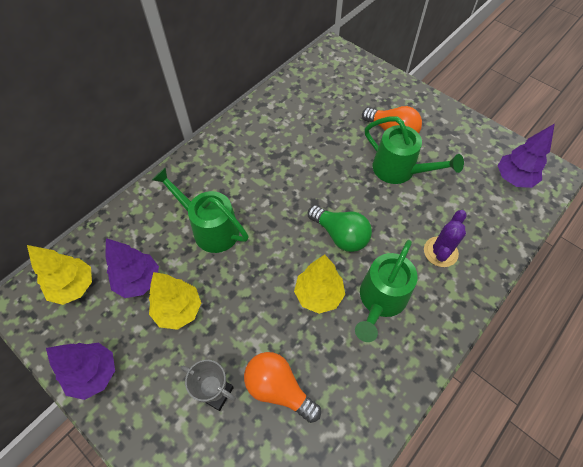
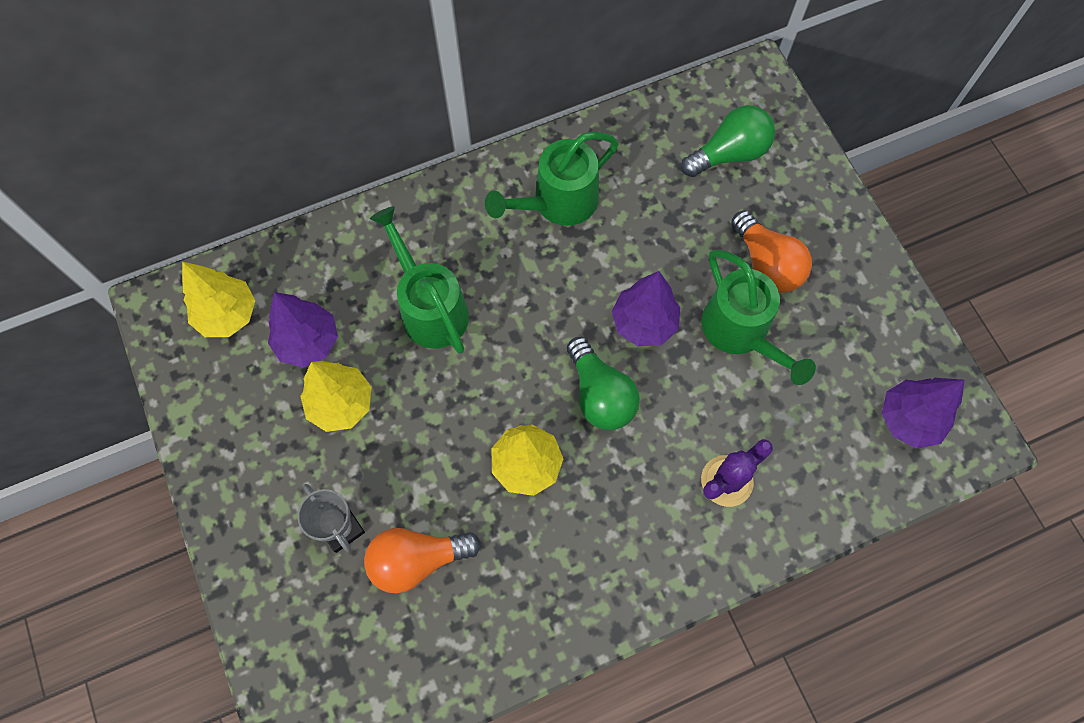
camera: 25 degrees right, 10 degrees up
purple tree [46,342,115,400] -> purple tree moved to [612,271,680,347]
orange light bulb [244,352,321,423] -> orange light bulb turned 75 degrees counterclockwise [364,528,481,593]
green watering can [355,240,418,342] -> green watering can moved to [485,132,619,226]
none -> green light bulb [681,105,775,177]

